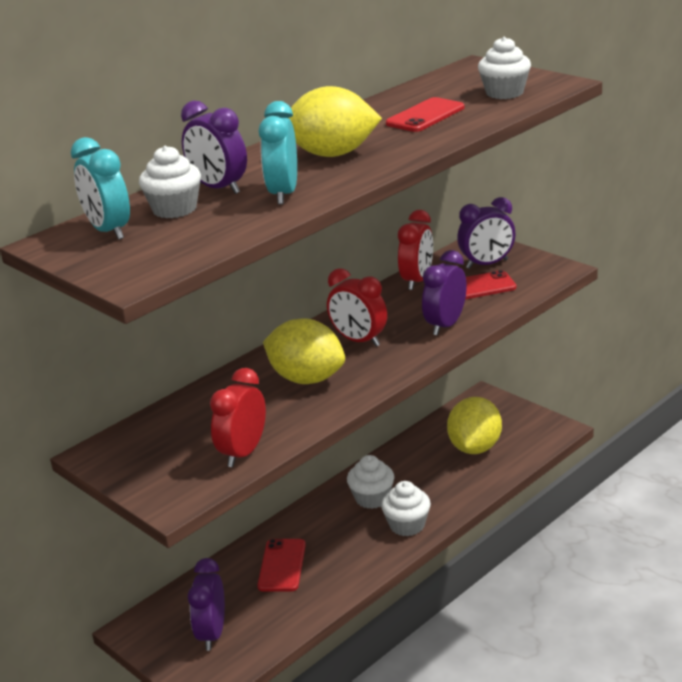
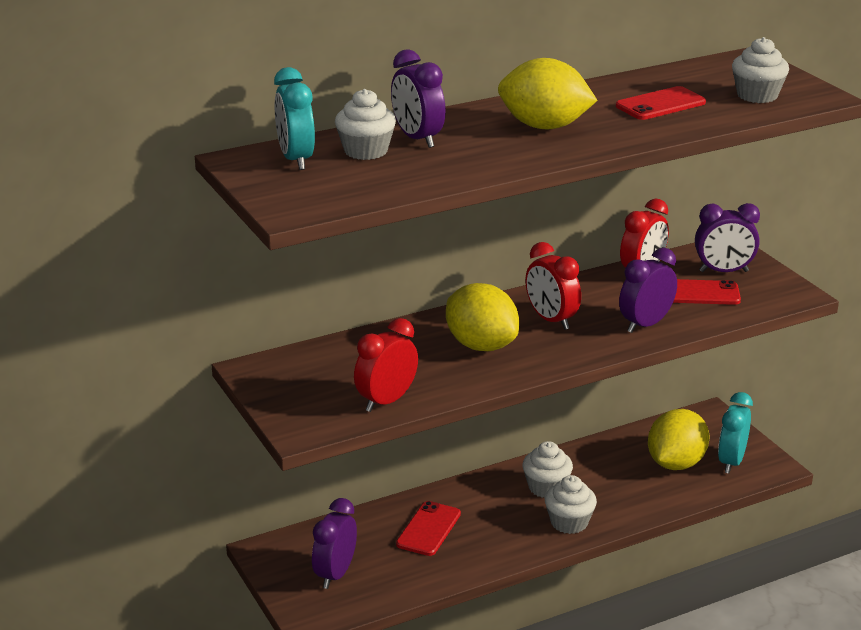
camera: 15 degrees right, 0 degrees up
turquoise clock [259,101,297,205] -> turquoise clock moved to [718,392,753,473]

